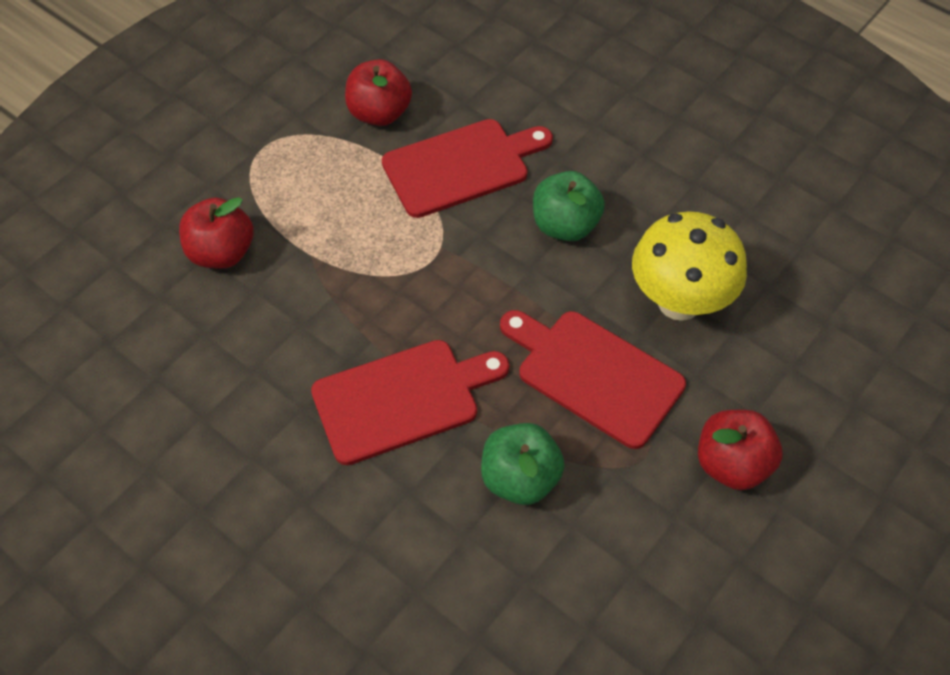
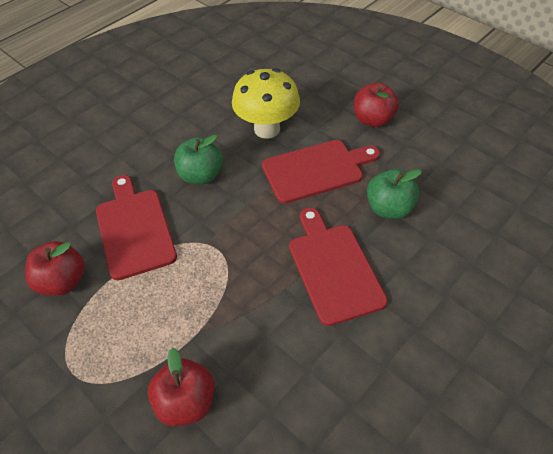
camera: 85 degrees left, 5 degrees down
red cutting board [500,310,686,449] -> red cutting board turned 150 degrees counterclockwise [262,140,380,204]

